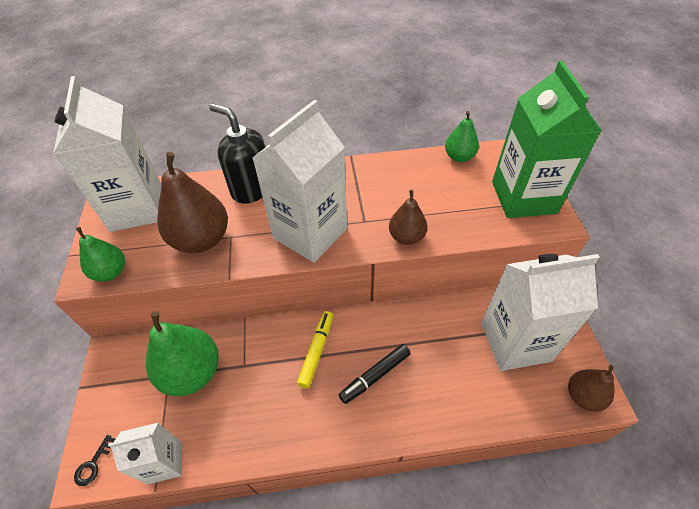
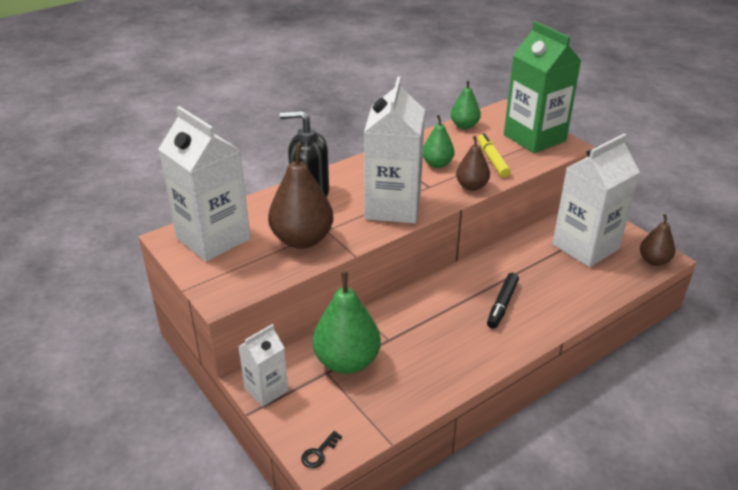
camera: 30 degrees left, 15 degrees down
black key [74,435,115,486] -> black key turned 45 degrees clockwise [301,431,342,468]
green pear [76,227,125,282] -> green pear moved to [423,115,455,168]
white carton [108,423,181,485] -> white carton moved to [238,324,288,407]
yellow marker [297,311,333,389] -> yellow marker moved to [478,133,511,177]

